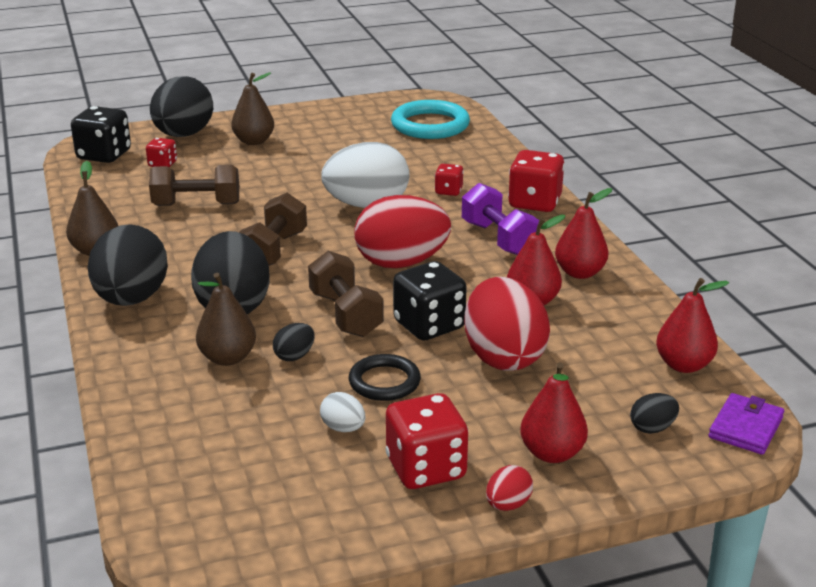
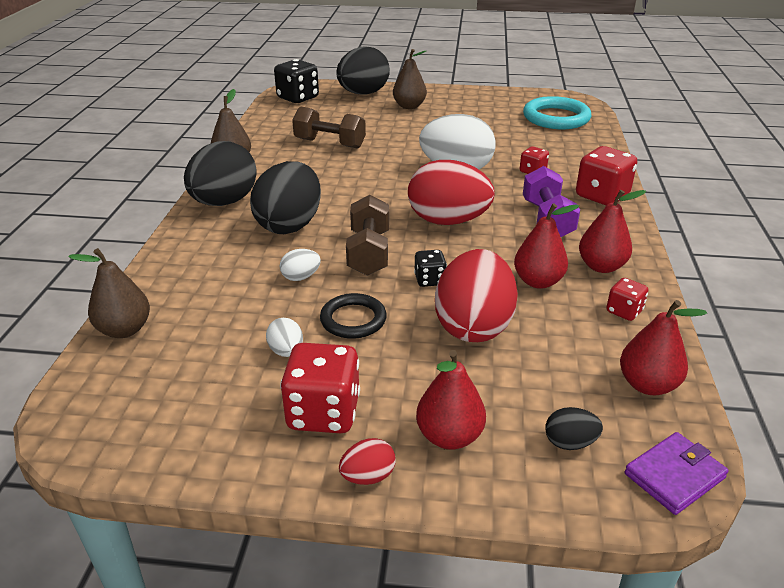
camera: 25 degrees right, 5 degrees up
red dice [146,138,177,167] -> red dice moved to [606,278,649,321]
brown pear [196,273,256,366] -> brown pear moved to [68,248,150,338]
brown dumbbell [239,193,307,266] -> none
black egg [273,323,315,361] -> white egg [280,249,321,281]
black dice [393,261,467,341] -> black dice [414,250,447,287], size x0.54

